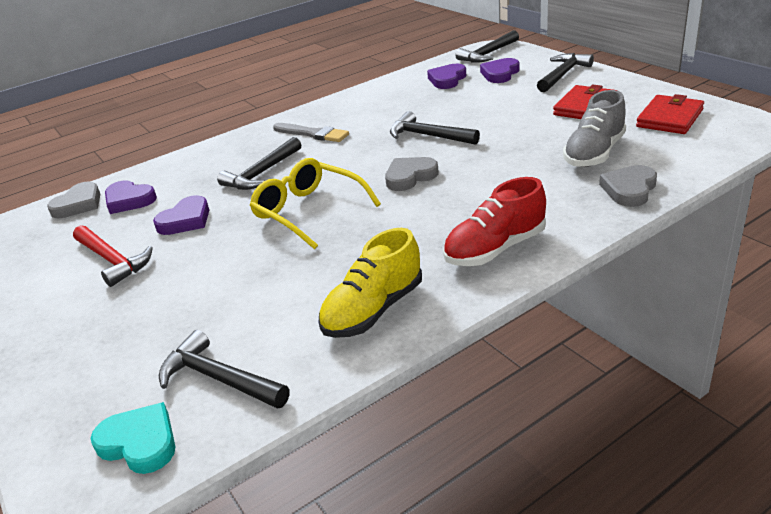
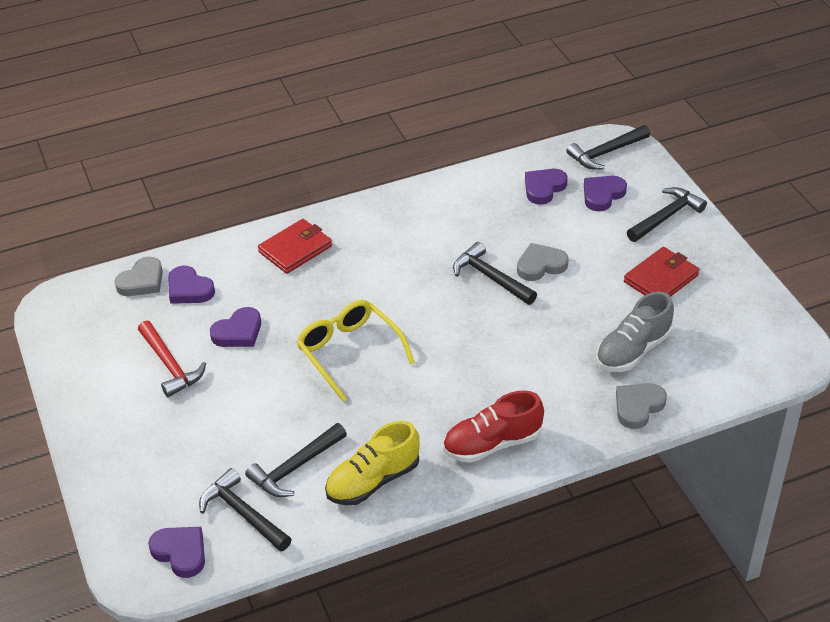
camera: 10 degrees right, 10 degrees up
turquoise heart [90,402,175,474] -> purple heart [148,527,205,578]
black hammer [217,137,301,190] -> black hammer moved to [245,423,347,497]
grey brush [273,123,349,142] -> none
grey heart [385,157,439,191] -> grey heart moved to [517,243,569,281]
red wallet [636,94,704,134] -> red wallet moved to [258,219,332,274]

